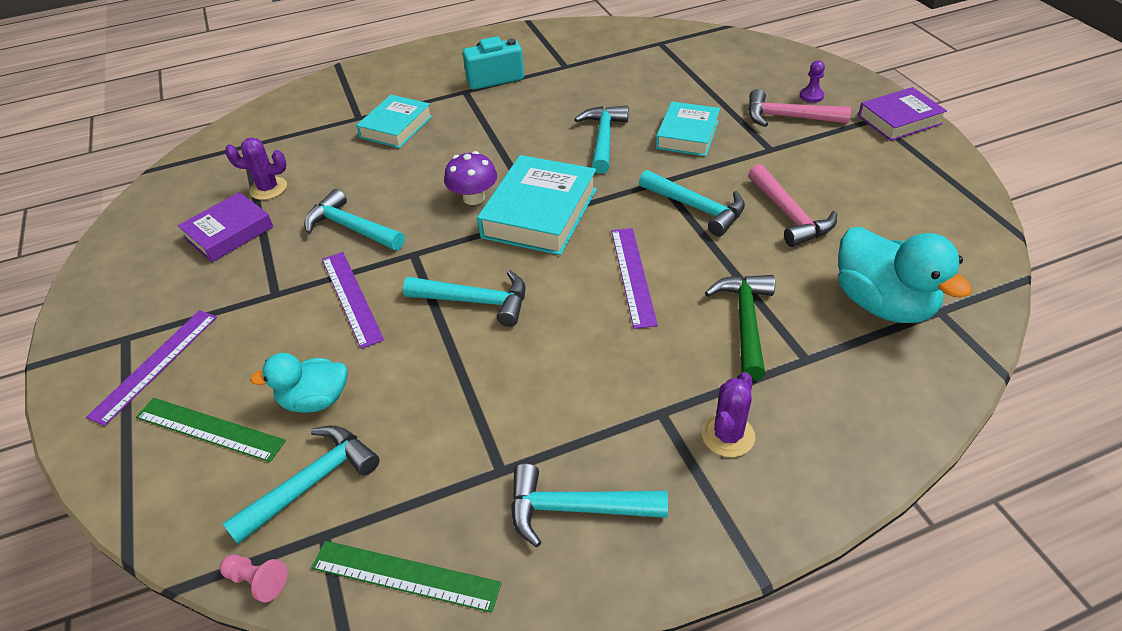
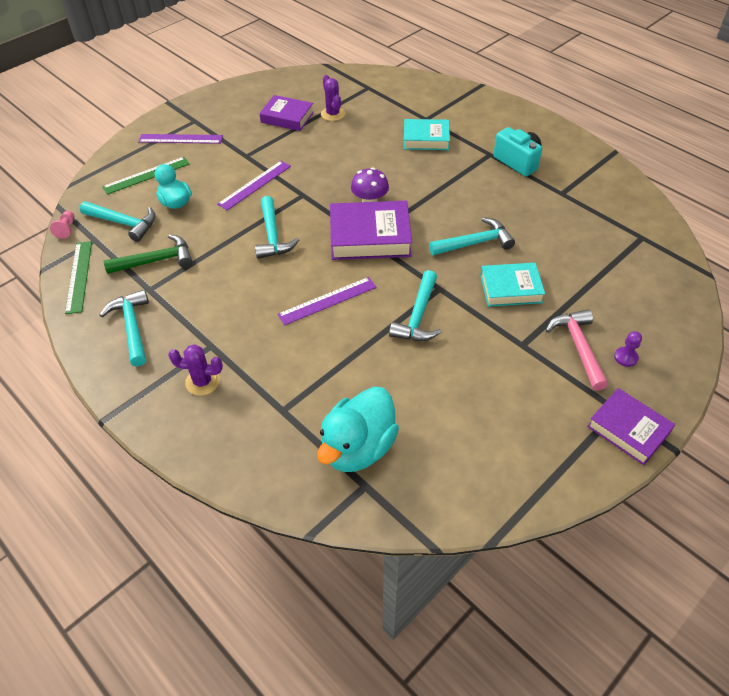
camera: 65 degrees right, 5 degrees up
green ruler [136,398,286,462] -> green ruler turned 60 degrees clockwise [102,157,189,195]
turquoise hammer [304,189,405,250] -> none
turquoise book [477,155,597,255] -> purple book [330,201,412,260]
green hammer [705,275,775,381] -> green hammer moved to [104,234,192,274]
pink hammer [748,164,837,247] -> none

